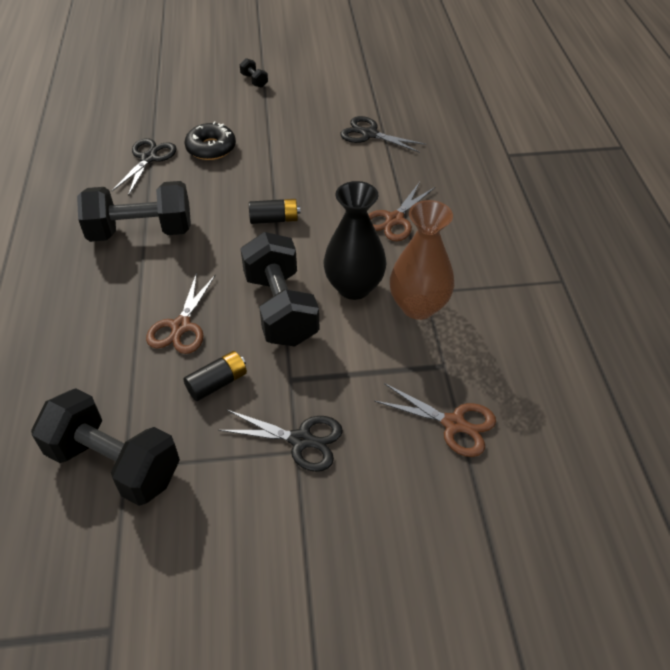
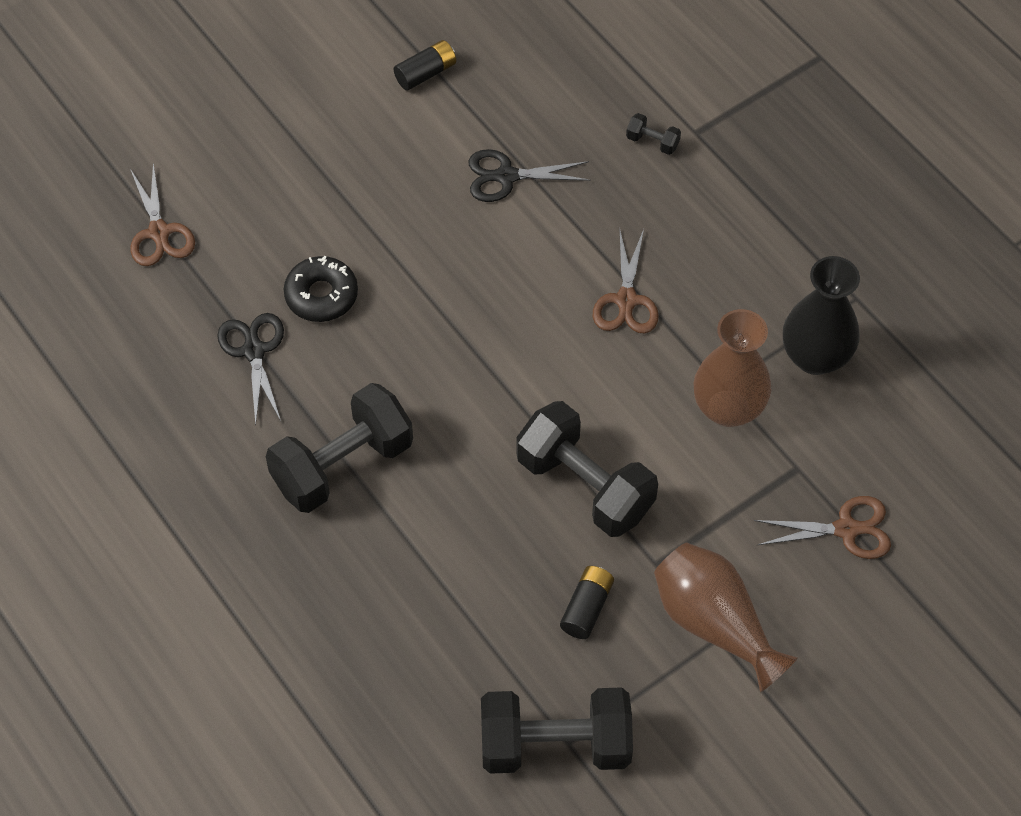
camera: 30 degrees left, 10 degrees up
brown scissors [146,272,216,354] -> brown scissors moved to [130,163,195,266]
black scissors [218,409,343,472] -> brown vase [654,542,798,692]
black dumbbell [240,58,268,88] -> black dumbbell moved to [626,113,681,155]
black battery [249,199,301,224] -> black battery moved to [394,40,456,91]
black vase [323,181,387,300] -> black vase moved to [783,256,860,375]

